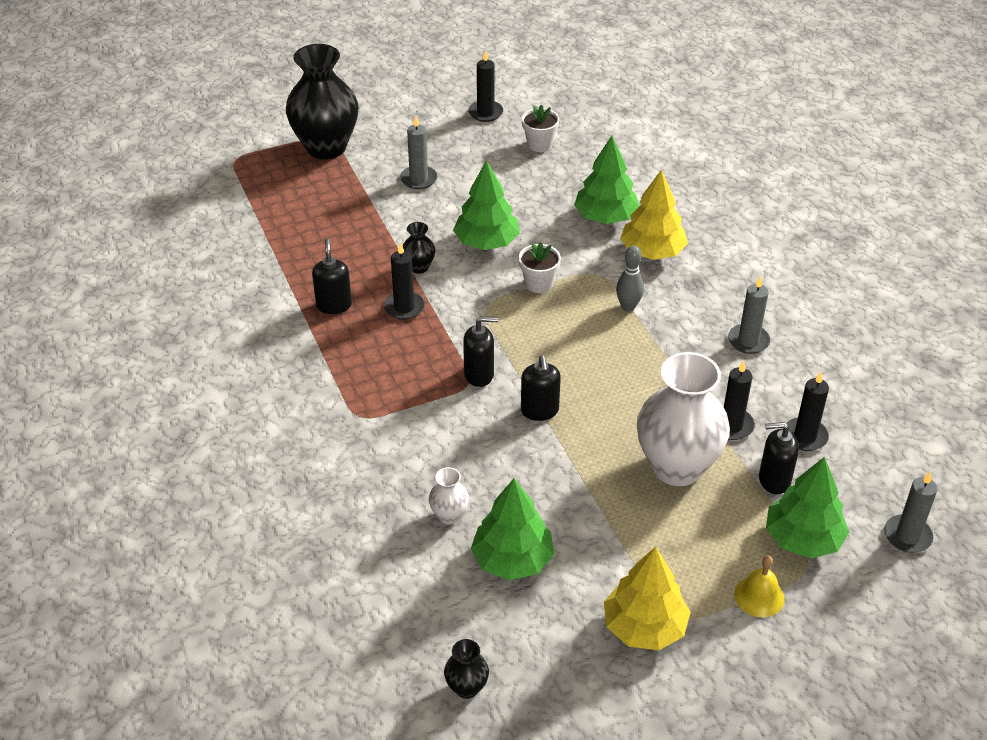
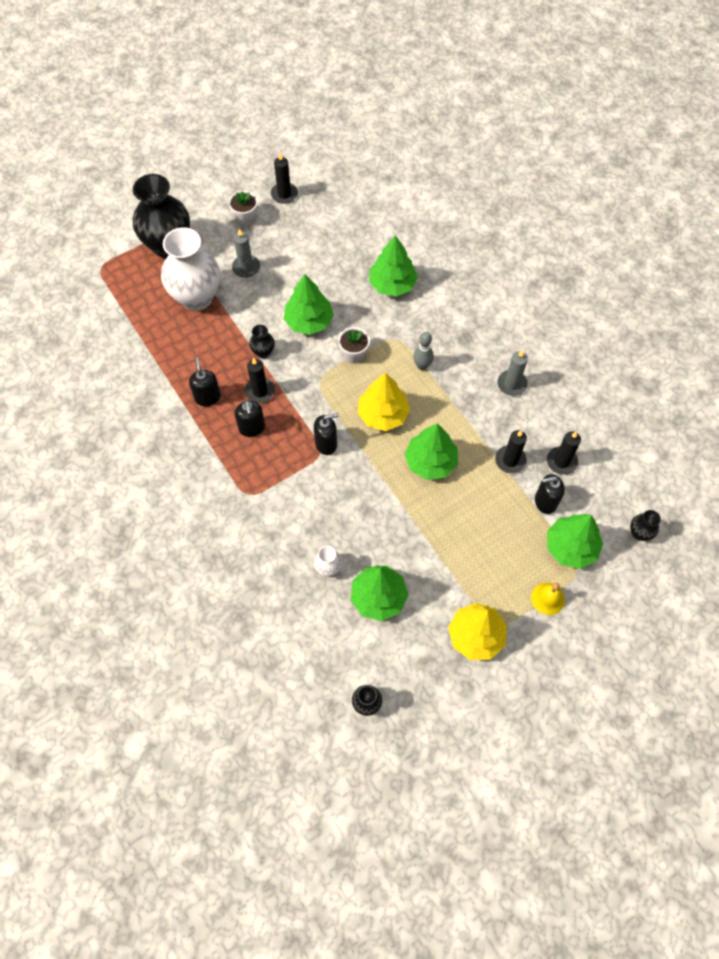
camera: 10 degrees left, 20 degrees up
black soap dispenser [521,355,561,421] -> black soap dispenser moved to [235,400,265,437]
white flower pot [522,105,559,152] -> white flower pot moved to [229,191,258,226]
yellow tree [620,170,688,260] -> yellow tree moved to [358,373,410,431]
white vase [637,352,730,486] -> white vase moved to [161,227,220,311]
grey candle [884,472,938,553] -> black vase [630,510,661,541]
none -> green tree [404,423,458,480]

